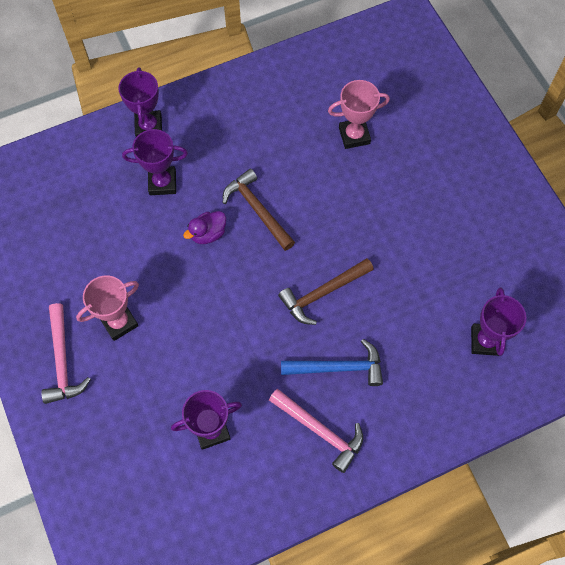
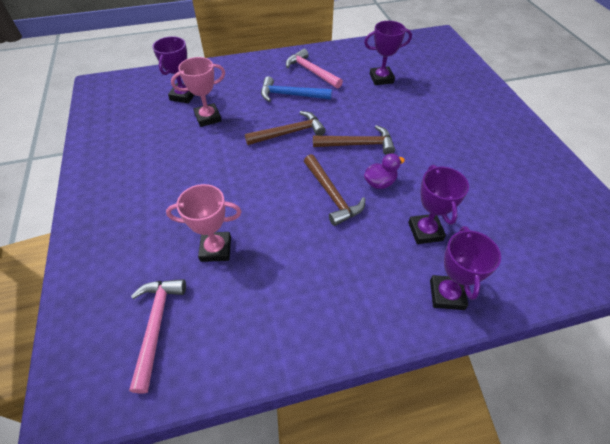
camera: 170 degrees left, 15 degrees down
pink hammer [41,303,91,404] -> pink hammer moved to [129,279,186,393]
pink trophy [76,275,139,341] -> pink trophy moved to [171,57,225,127]
purple trophy [122,129,188,195] -> purple trophy turned 75 degrees clockwise [408,165,469,244]
none -> brown hammer [313,125,395,155]

